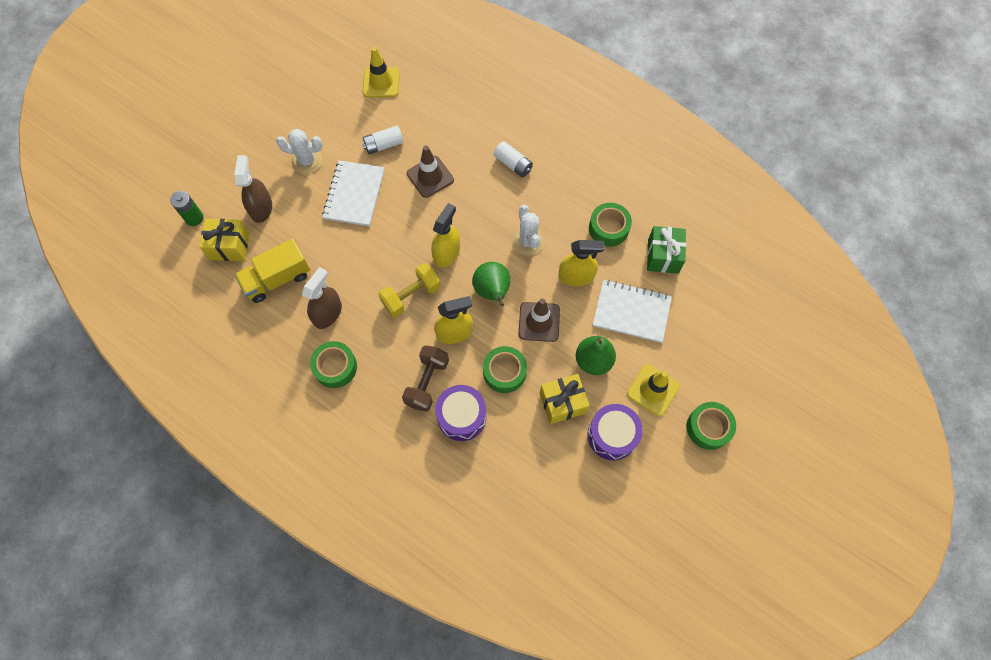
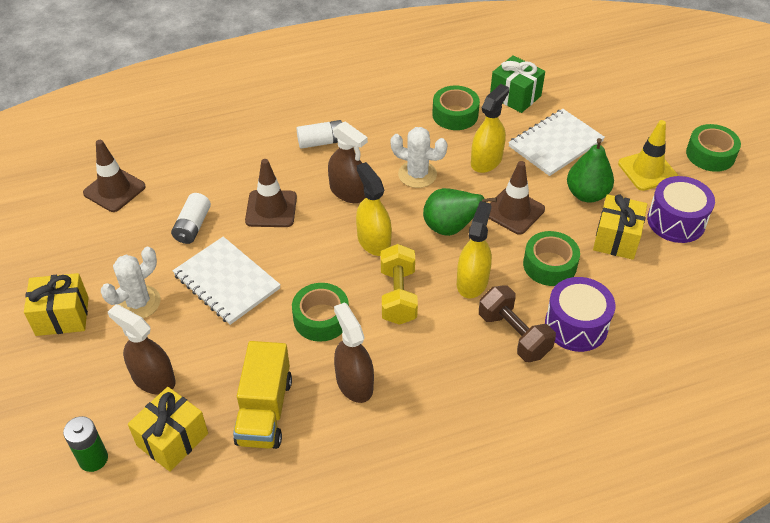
camera: 55 degrees left, 20 degrees down
green tape [310,341,357,388] -> green tape moved to [292,283,349,342]
yellow traffic cone [363,47,400,97] -> brown traffic cone [83,140,146,212]
none -> yellow gift [24,273,89,336]
none -> brown spray bottle [328,121,368,203]

